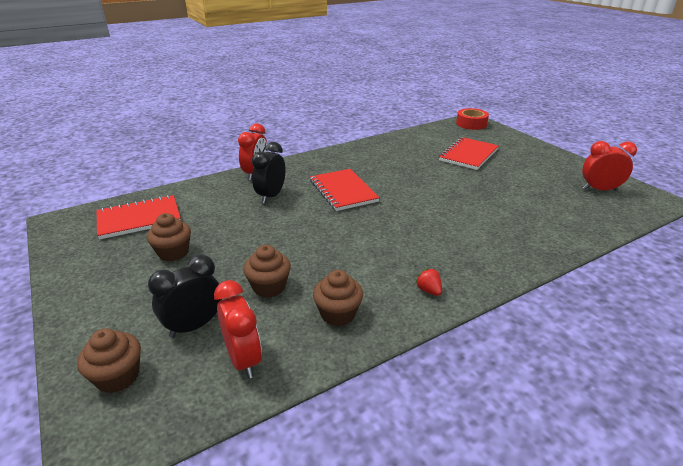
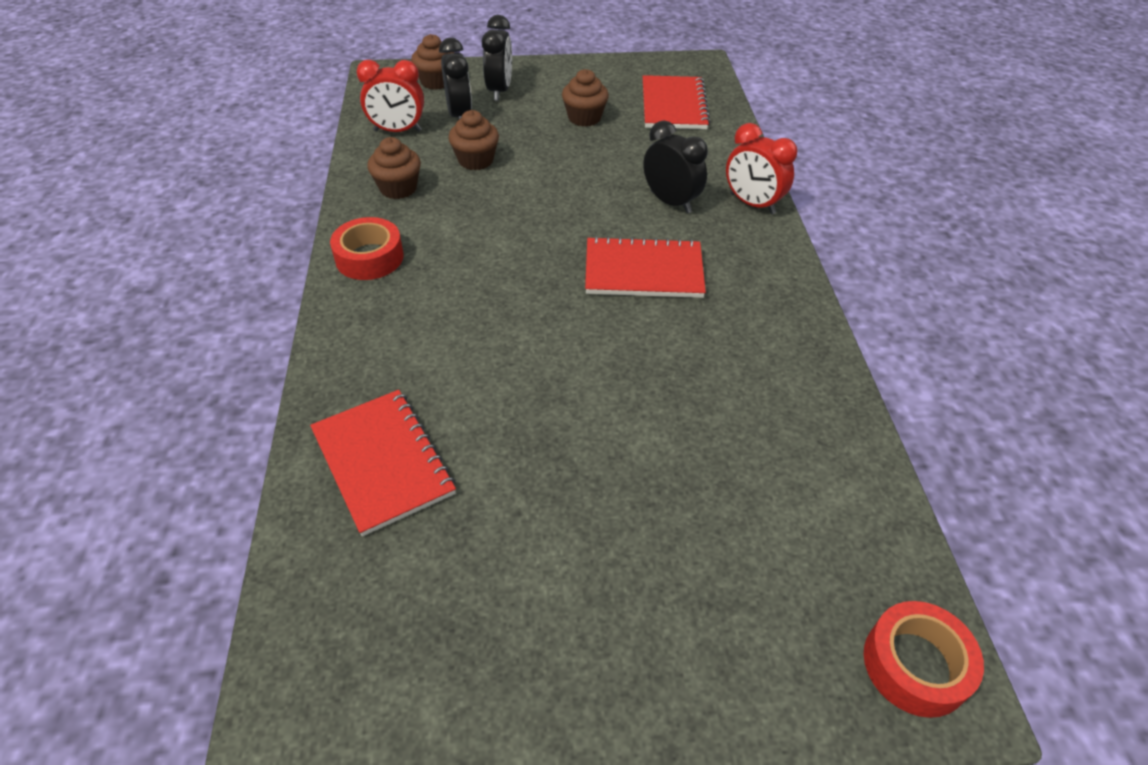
camera: 115 degrees right, 15 degrees up
red strawberry [415,268,442,296] -> red tape [330,217,404,280]
red notebook [439,137,499,170] -> red notebook moved to [310,390,456,536]
red clock [582,141,637,191] -> none
none -> black clock [482,15,512,101]

